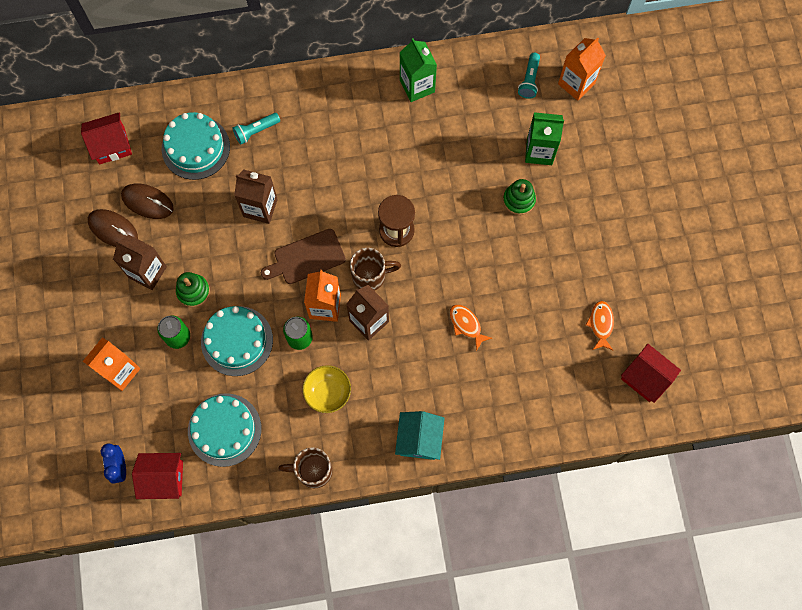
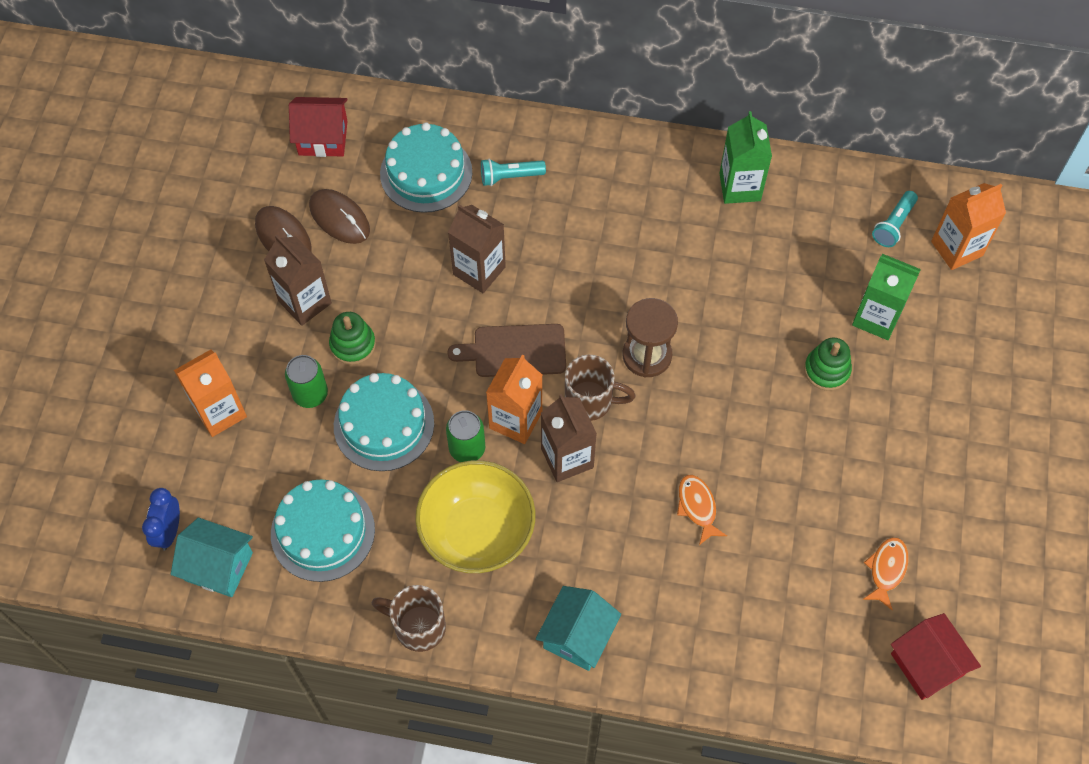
camera: 20 degrees right, 10 degrees down
red house [132,453,183,499] -> turquoise house [171,518,253,597]
yellow bowl [302,365,351,413] -> yellow bowl [415,460,535,573], size x1.71

